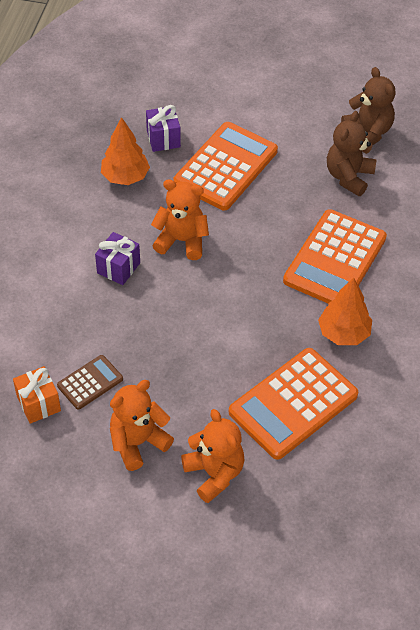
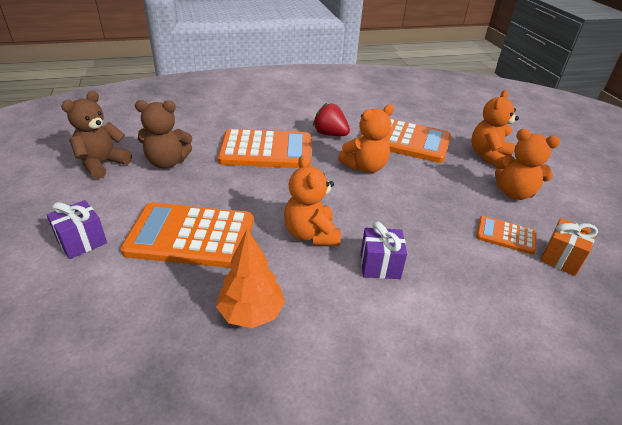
camera: 120 degrees left, 15 degrees down
brown calculator [57,355,123,410] -> orange calculator [476,216,536,255]
purple gift [146,105,181,152] -> purple gift moved to [47,200,107,259]
orange tree [318,278,372,345] -> red strawberry [313,103,350,136]
none -> orange teddy bear [338,104,394,173]

